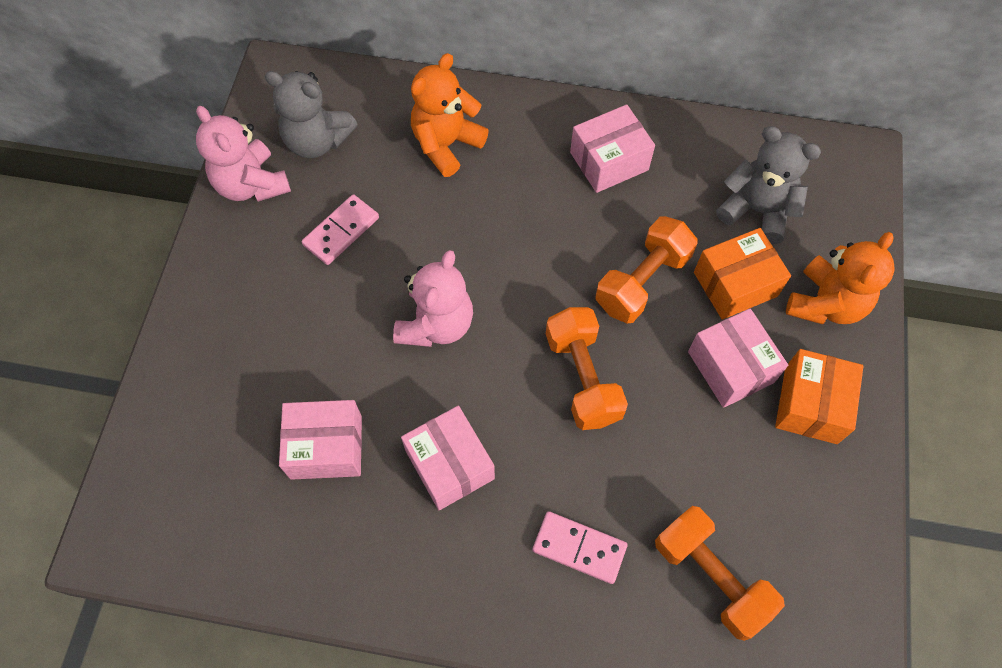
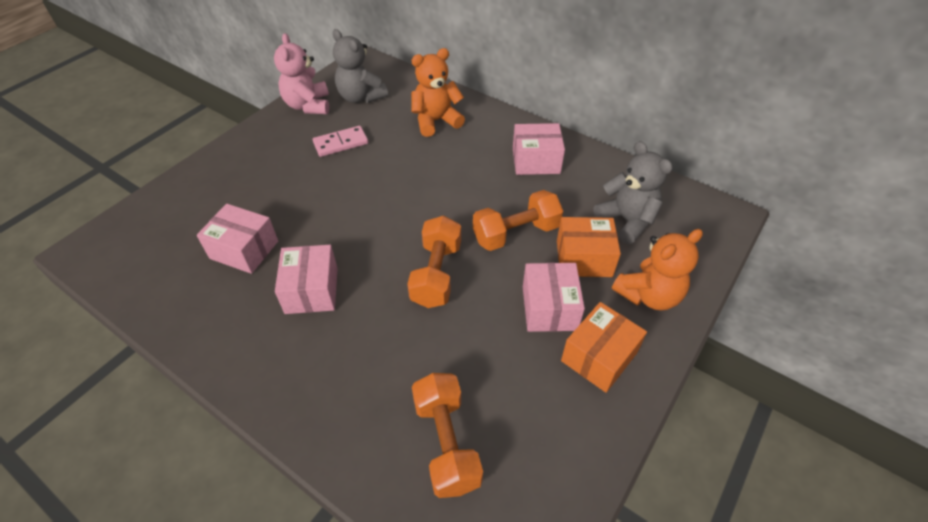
camera: 25 degrees right, 15 degrees down
pink teddy bear [393,250,473,347] -> none
pink domino [532,511,627,584] -> none

